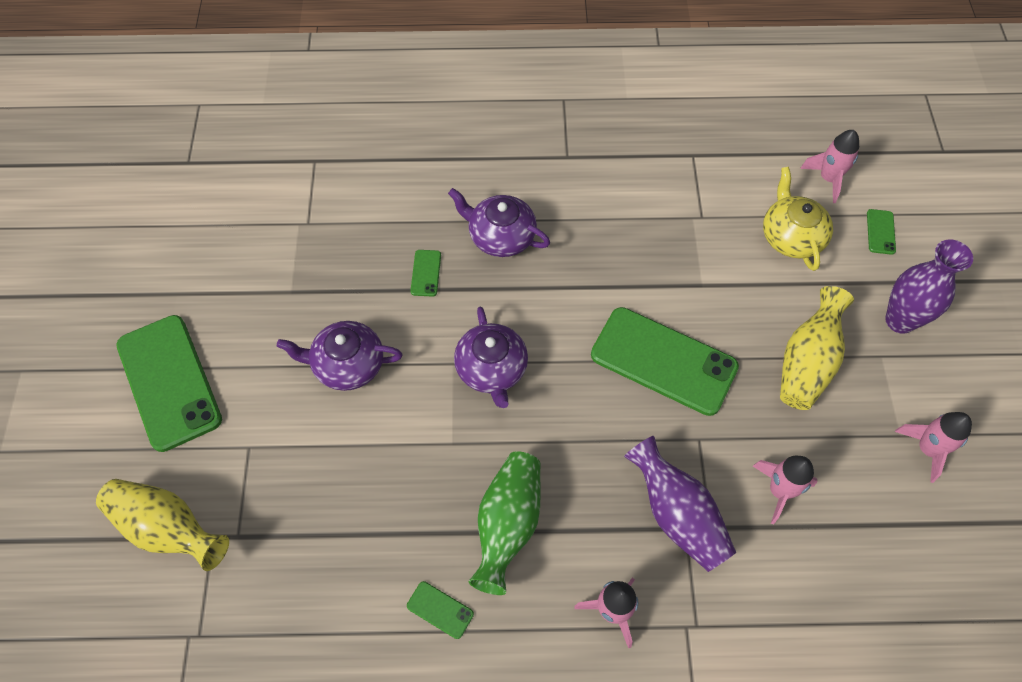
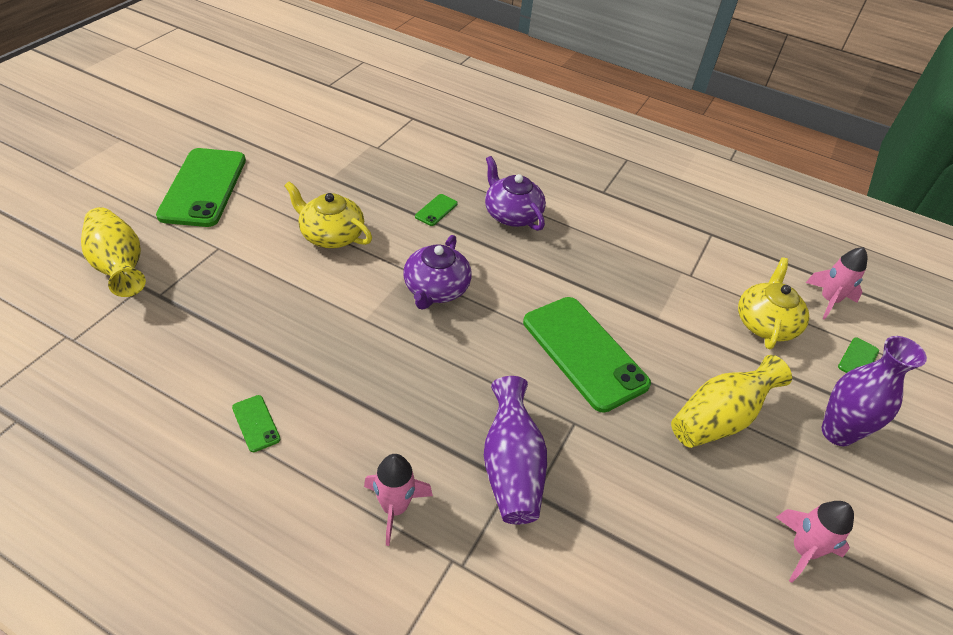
camera: 25 degrees right, 15 degrees down
purple teapot [277,321,402,391] -> yellow teapot [284,181,372,248]
green vase [468,451,541,595] -> none
pink rocket [753,456,817,524] -> none

